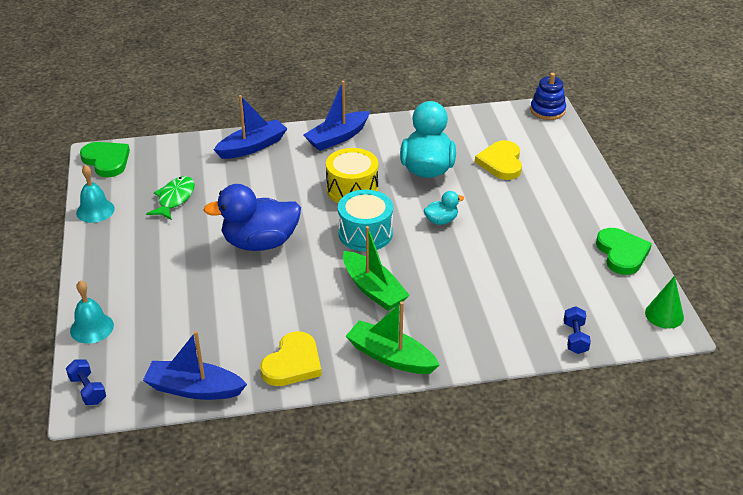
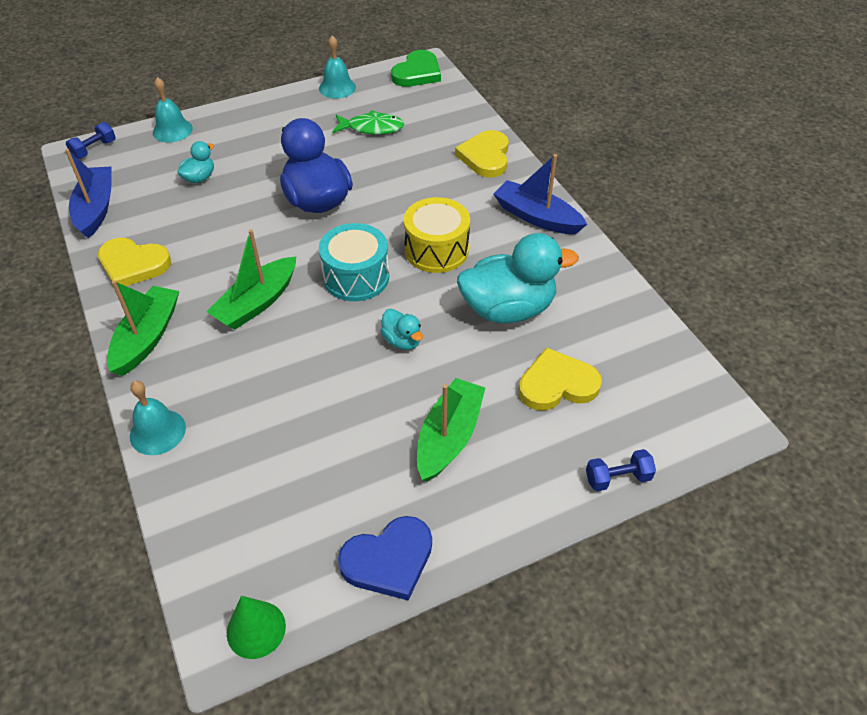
camera: 75 degrees right, 10 degrees up
blue boat [214,95,287,159] -> yellow heart [455,130,509,178]
blue stacking toy [530,73,566,120] -> none
blue dumbbell [564,306,591,354] -> blue dumbbell moved to [586,449,656,491]
green heart [596,228,652,275] -> blue heart [338,516,432,601]
none -> turquoise bell [130,381,186,455]
none -> turquoise duck [177,141,214,183]
none -> green boat [417,378,485,482]

